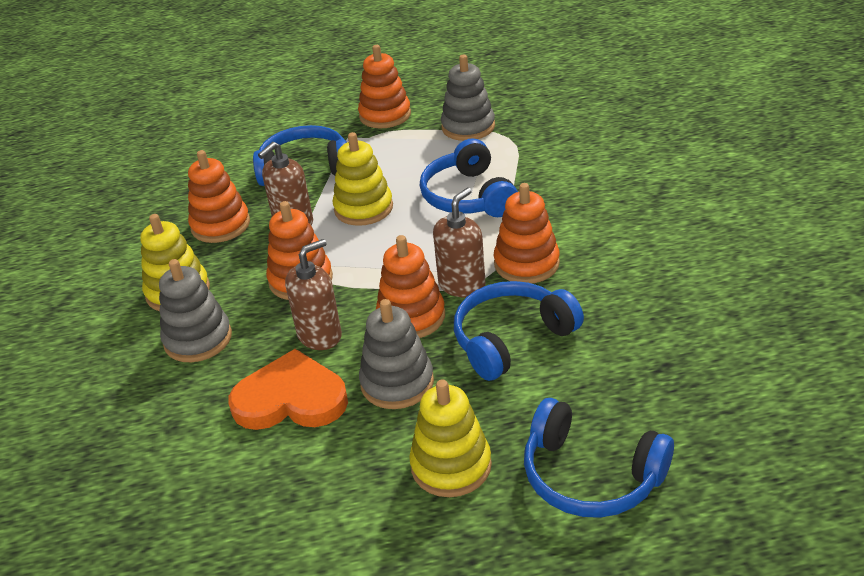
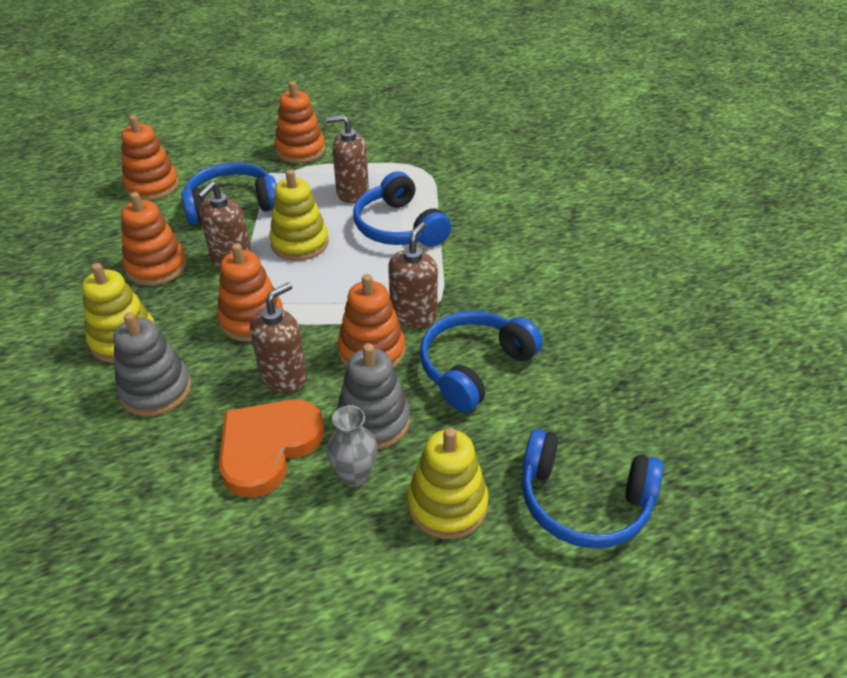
camera: 15 degrees left, 5 degrees up
orange heart [229,349,348,430] -> orange heart turned 45 degrees counterclockwise [219,400,325,498]
grey stacking toy [441,54,495,141] -> none
orange stacking toy [494,183,560,283] -> orange stacking toy moved to [121,115,179,201]
none -> brown soap dispenser [326,115,369,203]
none -> grey vase [326,405,378,487]

